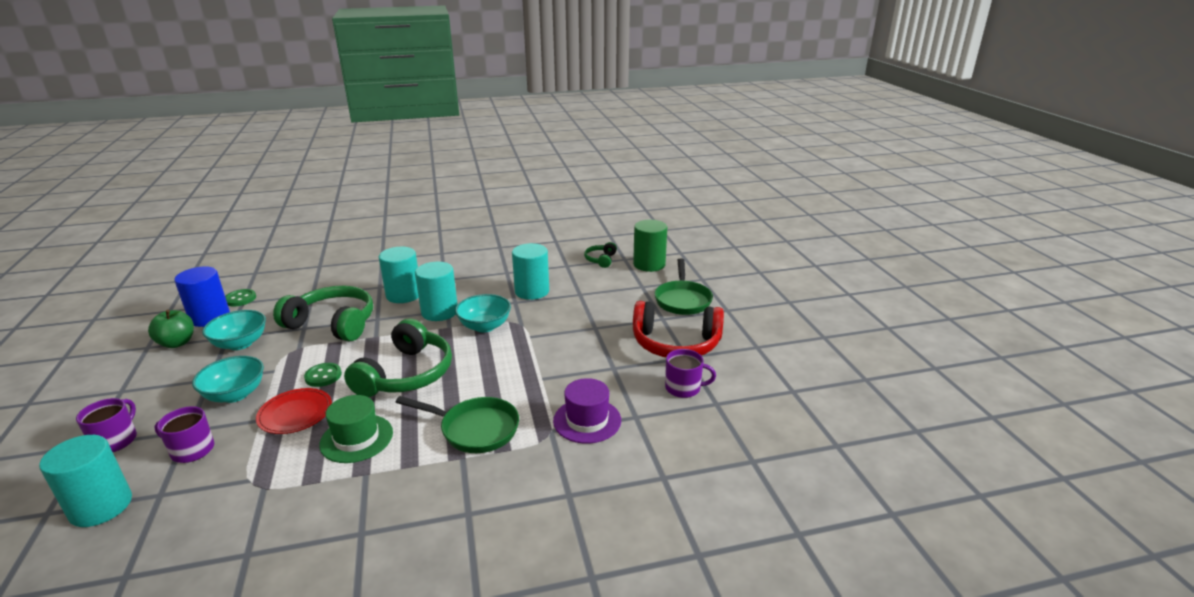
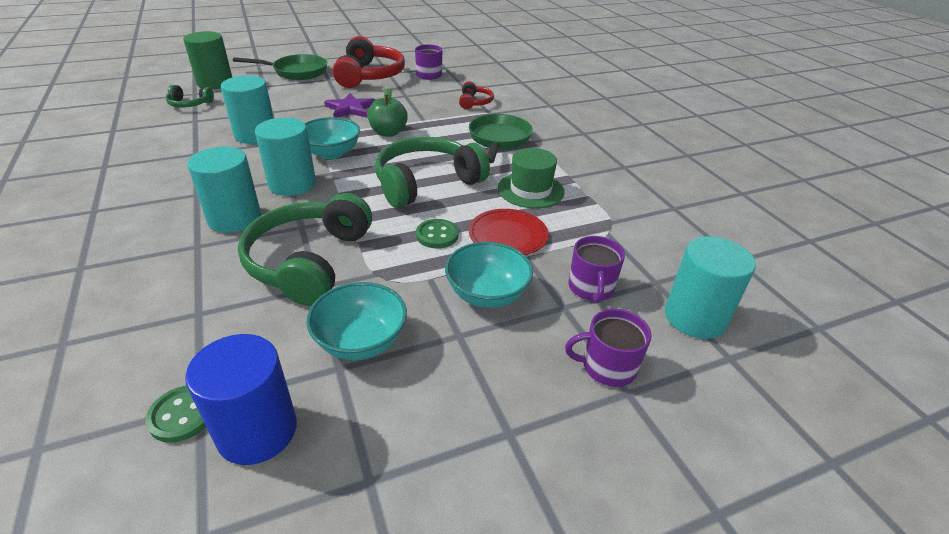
camera: 100 degrees left, 10 degrees up
green apple [148,310,194,348] -> green apple moved to [368,88,408,137]
green headphones [344,318,452,397] -> green headphones turned 45 degrees counterclockwise [375,137,490,208]
purple hat [553,378,621,444] -> red headphones [459,81,494,109]
none -> purple star [324,93,375,118]

